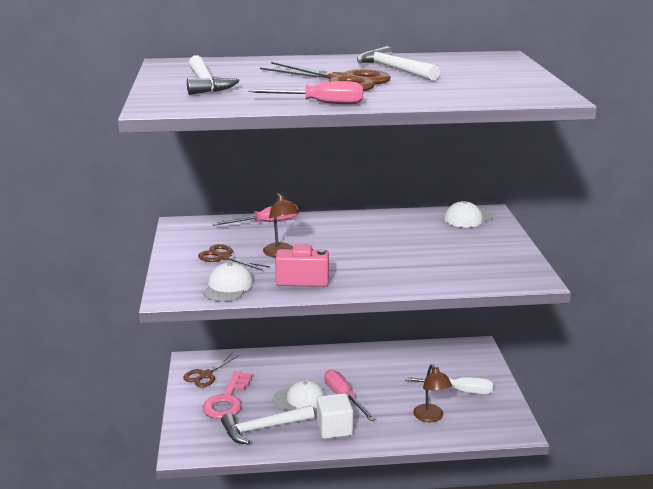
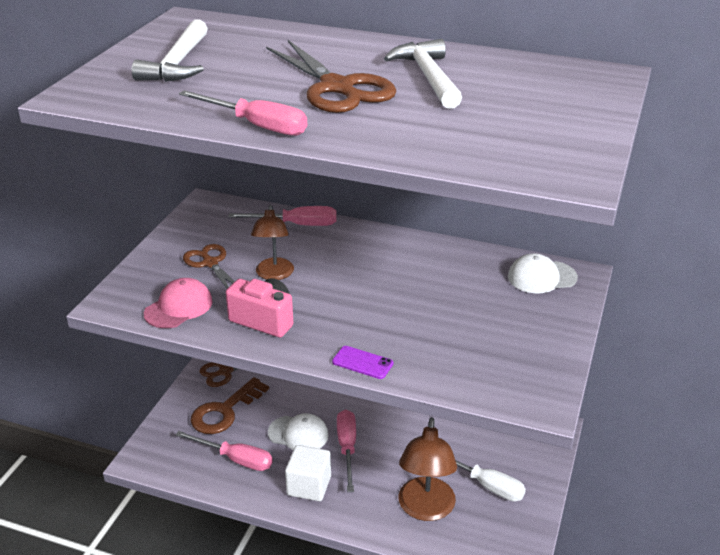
camera: 25 degrees right, 10 degrees up
white cap [203,262,254,302] -> pink cap [144,278,213,328]
pink key [203,371,252,419] -> brown key [190,377,269,434]
white hammer [221,405,314,445] -> pink screwdriver [176,431,273,471]
brown lamp [413,364,452,422] -> brown lamp [398,417,457,521], size x1.54
none -> purple phone [332,346,393,379]

